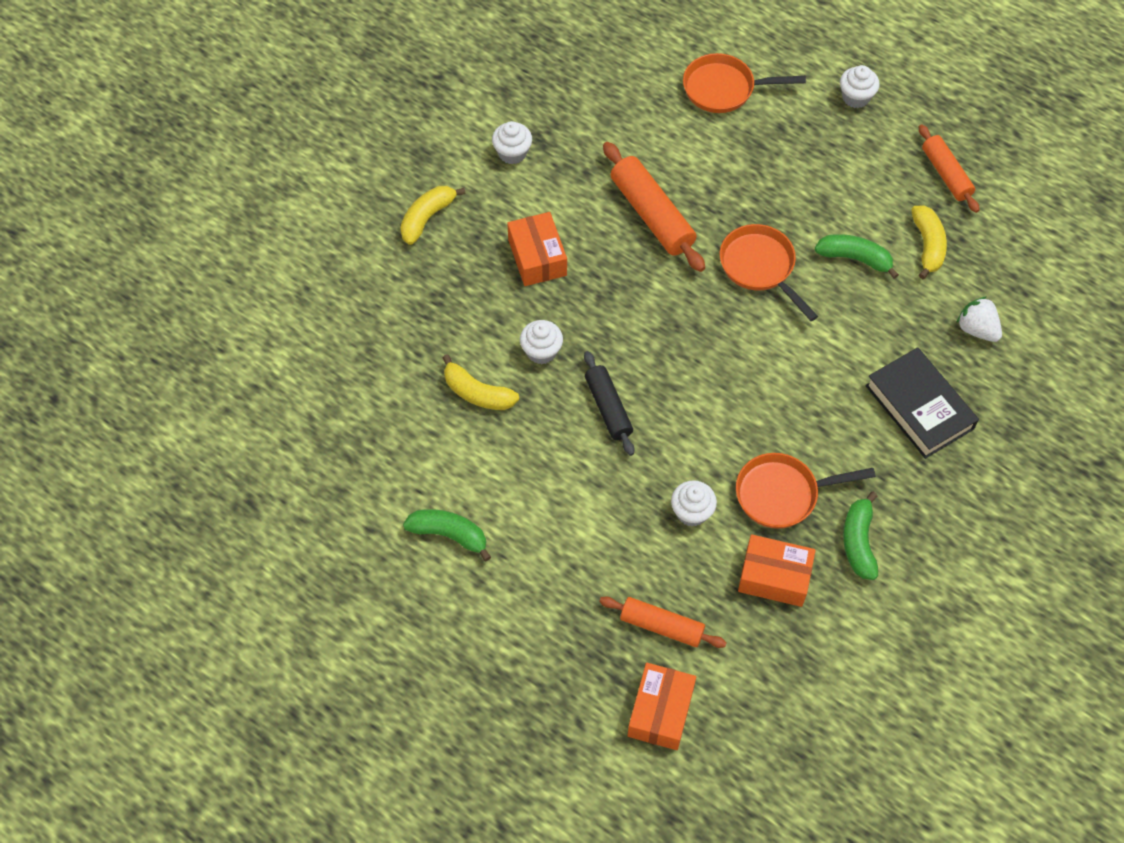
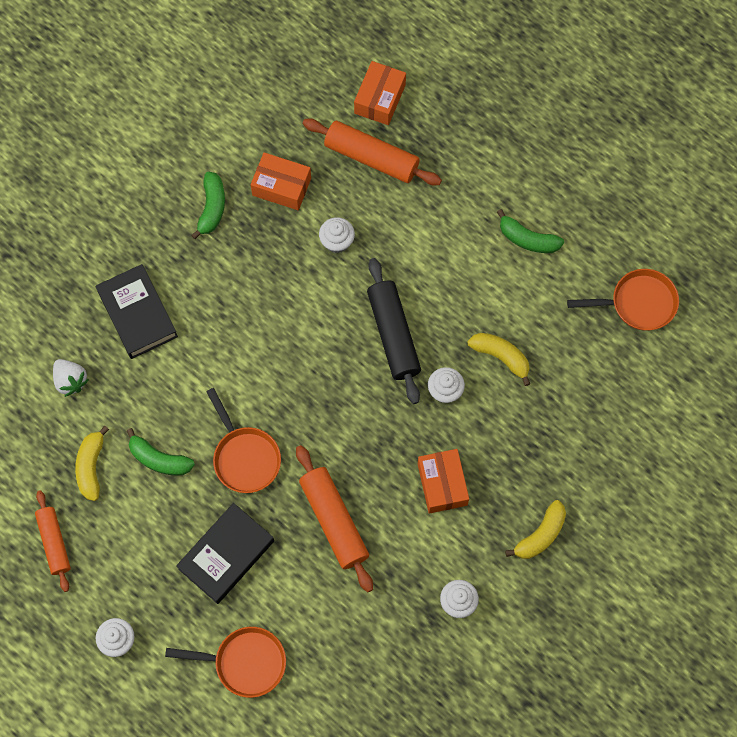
camera: 175 degrees left, 10 degrees up
black rolling pin [584,351,634,456] -> black rolling pin [367,258,421,404], size x1.53
orange rolling pin [599,597,727,648] -> orange rolling pin [303,118,442,185], size x1.53
orange pan [736,453,876,529] -> orange pan moved to [567,269,679,331]
none -> black book [176,503,274,604]

